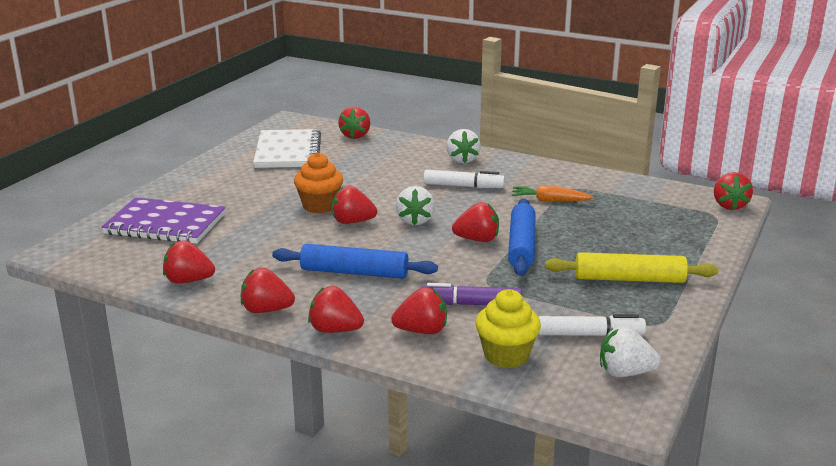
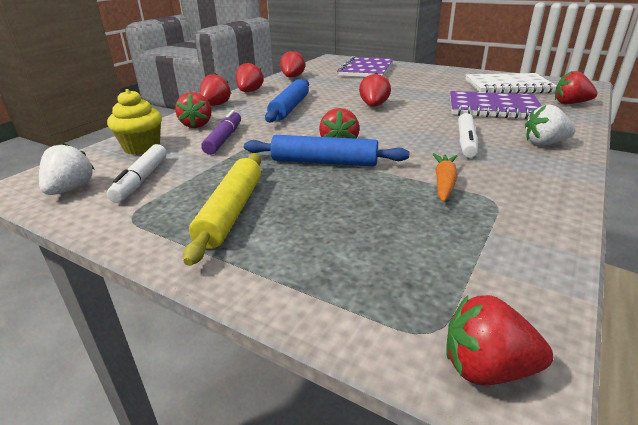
camera: 95 degrees right, 5 degrees up
orange cupcake [294,152,343,213] -> none
white strawberry [396,186,435,225] -> none
none -> purple notebook [450,91,541,119]

